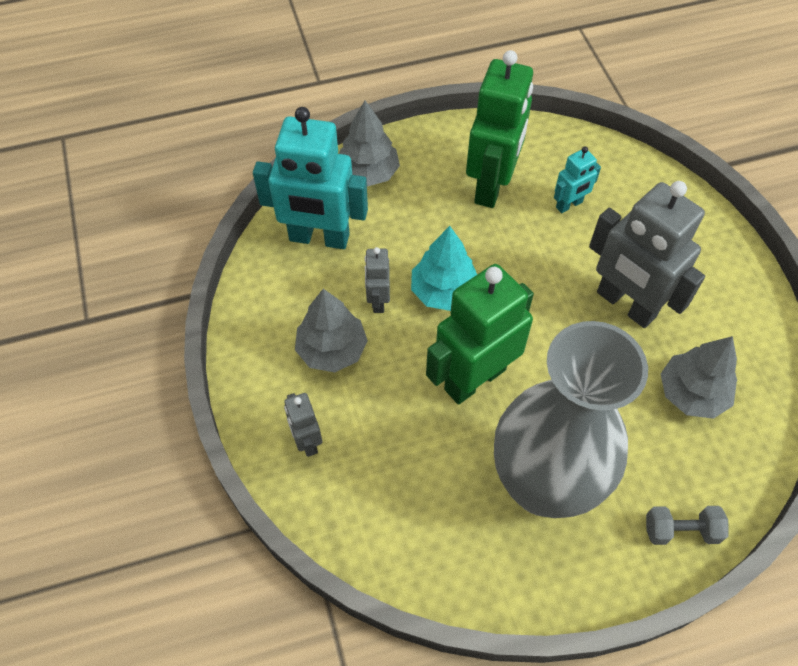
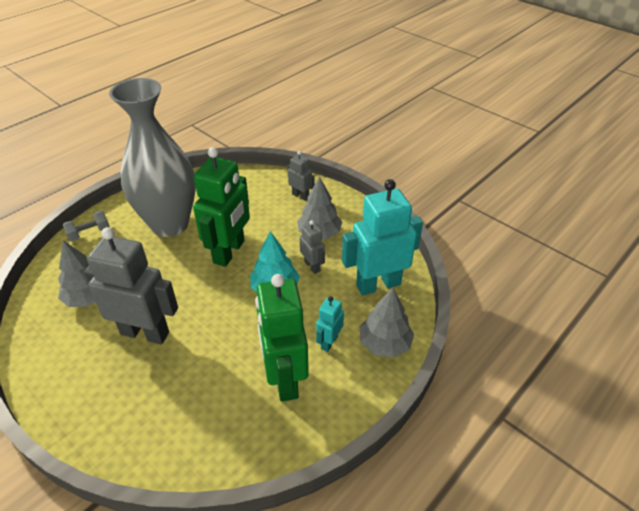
camera: 150 degrees right, 15 degrees down
turquoise robot [554,146,601,213] -> turquoise robot moved to [316,296,344,352]

